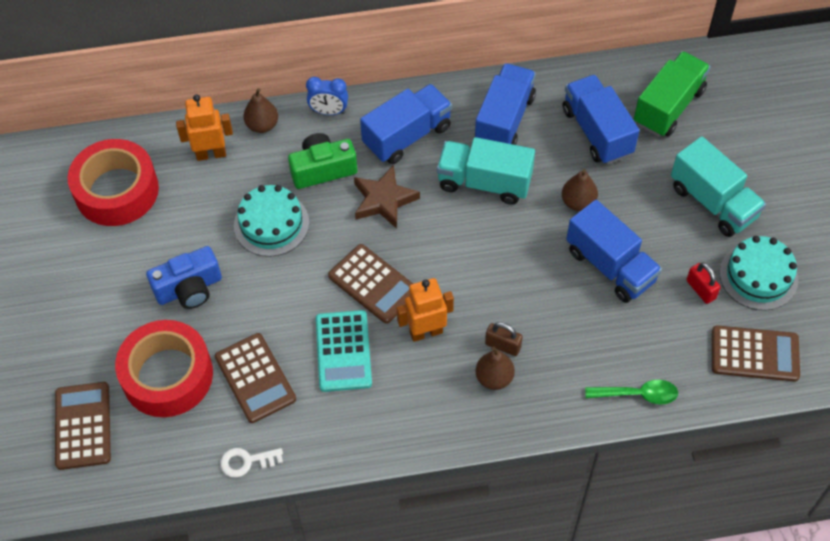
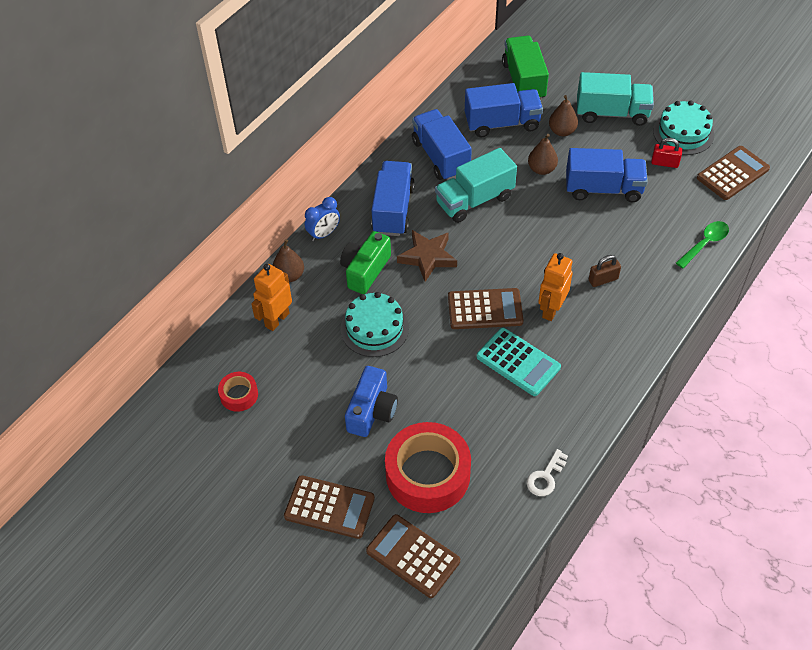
camera: 45 degrees left, 5 degrees down
red tape [68,139,159,226] -> red tape [218,372,258,412], size x0.47
brown calculator [215,333,296,423] -> brown calculator moved to [284,475,375,539]
brown pear [476,347,515,390] -> brown pear moved to [549,95,578,136]
blue truck [563,75,640,165] -> blue truck turned 150 degrees clockwise [465,83,543,137]

